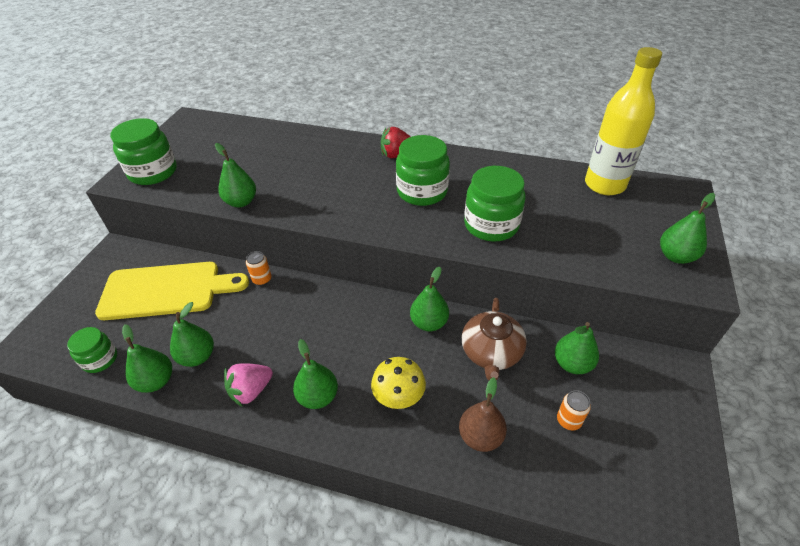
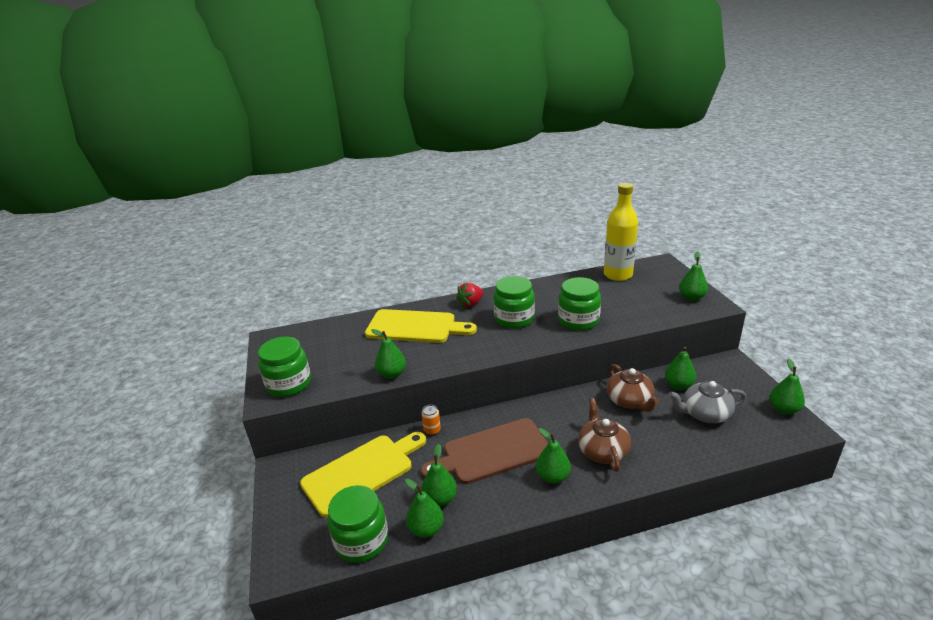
camera: 30 degrees left, 15 degrees down
green jar [67,327,117,373] -> green jar [328,485,388,563], size x1.70
pink strawberry [224,363,273,406] -> none
yellow mushroom [371,357,426,409] -> brown teapot [578,398,631,472]
green pear [410,267,449,331] -> green pear moved to [769,359,805,414]
brown pear [459,377,507,452] -> none
orange can [557,390,591,430] -> grey teapot [669,381,746,423]
none -> yellow cutting board [365,309,477,343]
none -> brown cutting board [421,418,548,484]

